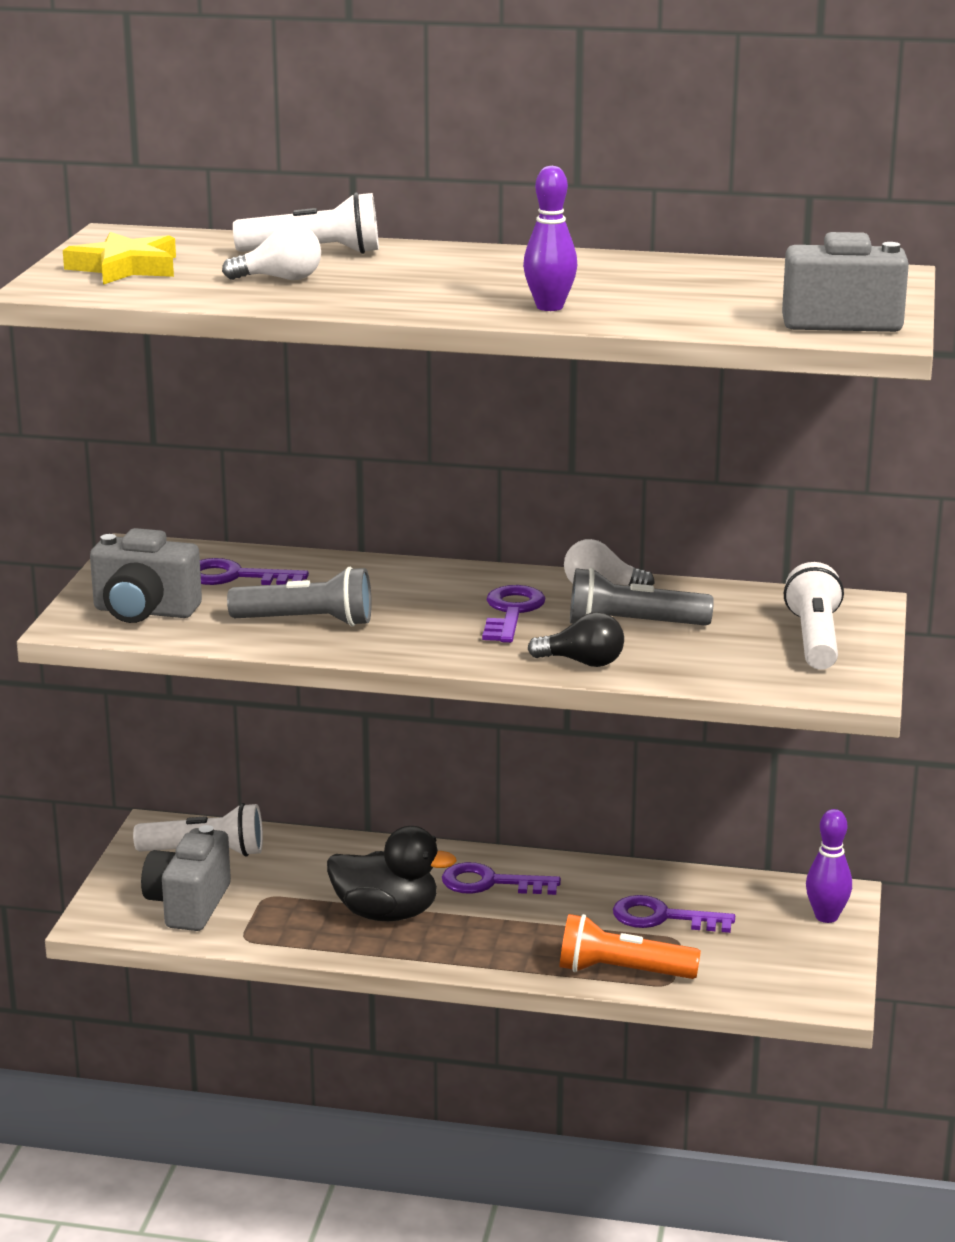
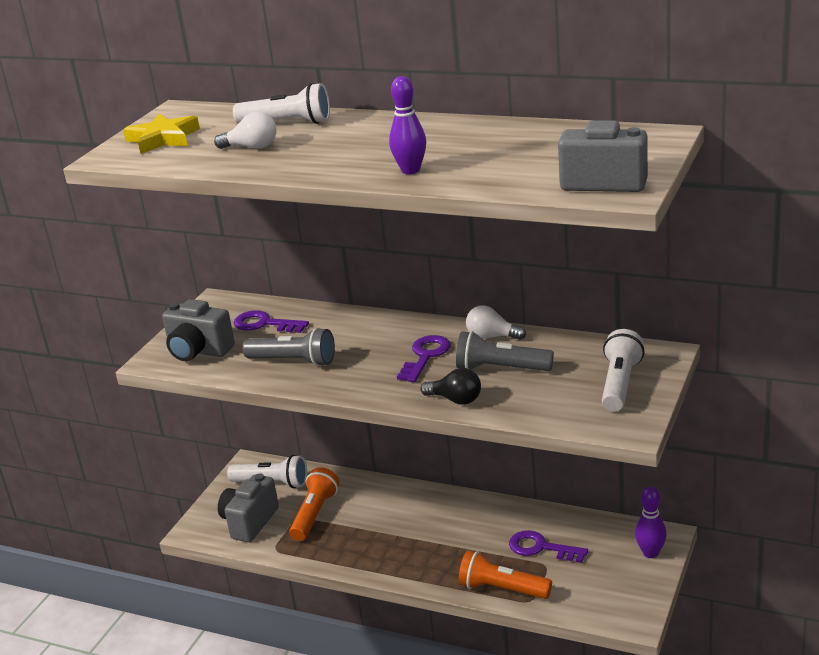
camera: 15 degrees right, 5 degrees up
black duck [327,826,457,921] -> none
purple key [442,862,561,895] -> none
none -> orange flashlight [289,467,339,541]

